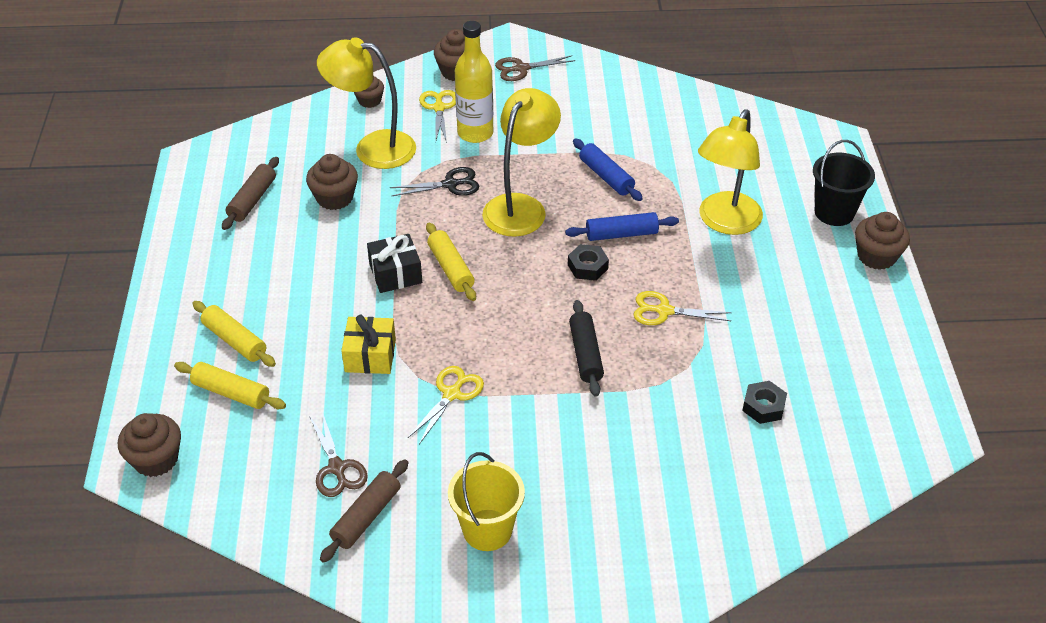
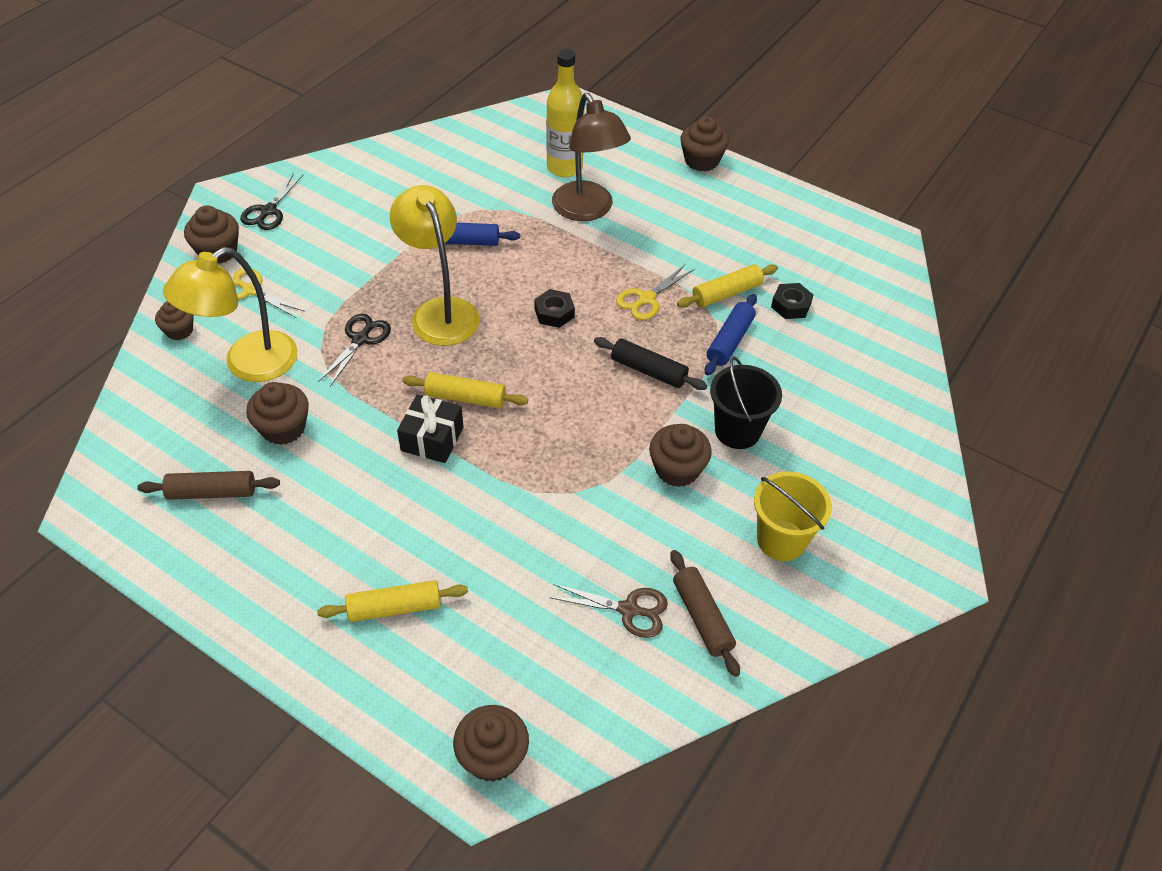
camera: 55 degrees left, 5 degrees up
yellow rolling pin [174,362,286,409] -> yellow rolling pin moved to [677,264,778,308]
brown rolling pin [222,157,279,230] -> brown rolling pin turned 60 degrees counterclockwise [137,471,280,500]
yellow gift [341,315,396,374] -> none
yellow scissors [408,366,484,444] -> none
yellow bottle [455,21,493,143] -> yellow bottle moved to [546,49,585,177]
brown scissors [495,55,576,81] -> black scissors [240,173,303,230]
blue rolling pin [565,212,679,241] -> blue rolling pin moved to [705,294,757,375]
yellow lamp [698,109,763,235] -> brown lamp [552,93,631,221]
black bucket [813,140,875,226] -> black bucket moved to [710,356,782,449]
none -> brown cupcake [649,424,712,487]

